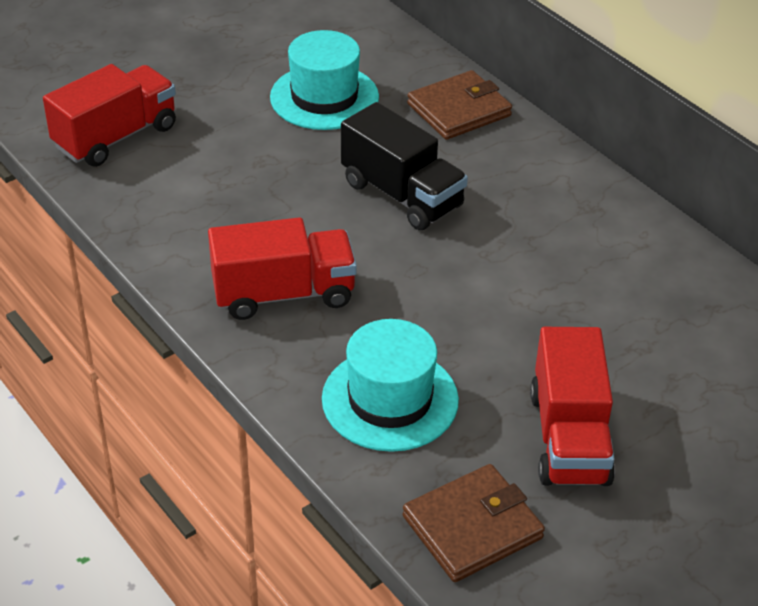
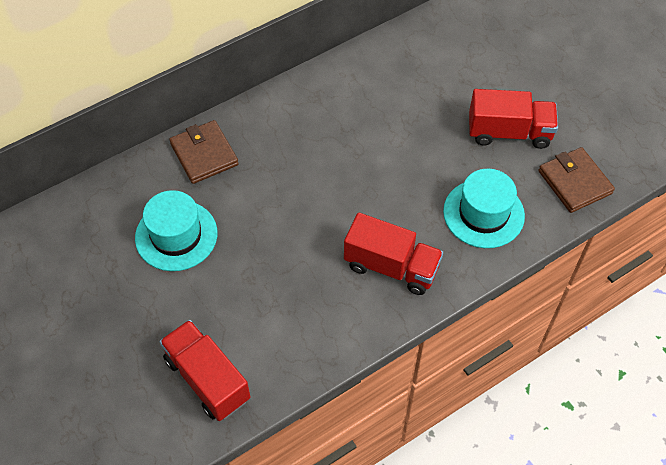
camera: 85 degrees left, 15 degrees up
red truck [208,217,357,320] -> red truck turned 120 degrees clockwise [344,213,443,295]
black truck [341,102,468,230] -> none

